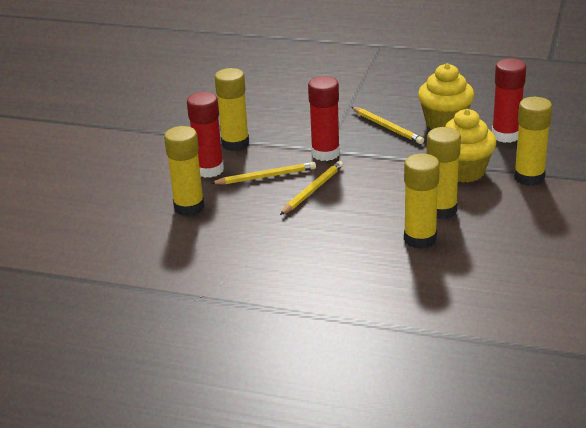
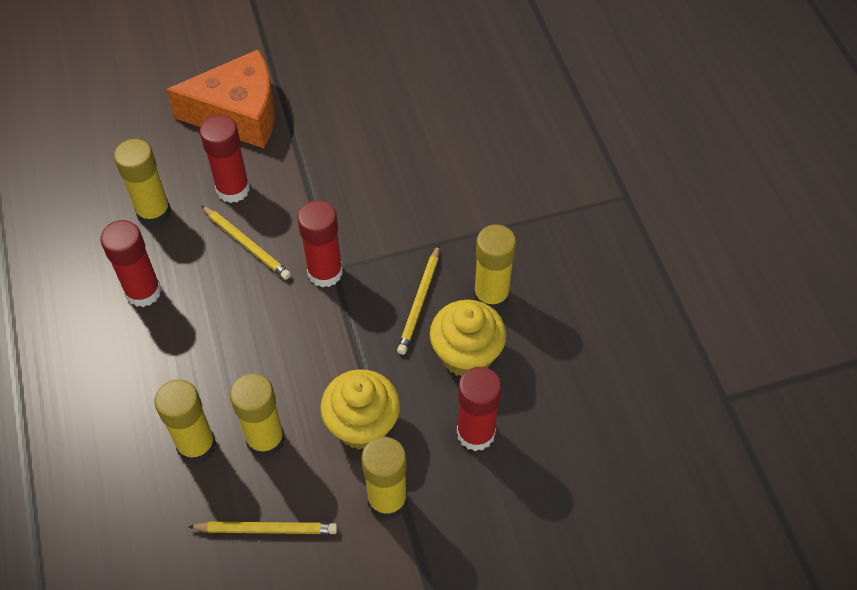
camera: 55 degrees right, 25 degrees up
yellow glue stick [215,68,249,151] -> yellow glue stick moved to [473,225,516,311]
yellow pencil [280,161,343,215] -> yellow pencil moved to [188,522,337,534]
none -> red glue stick [100,220,162,307]
none -> orange cheese [166,49,275,148]

